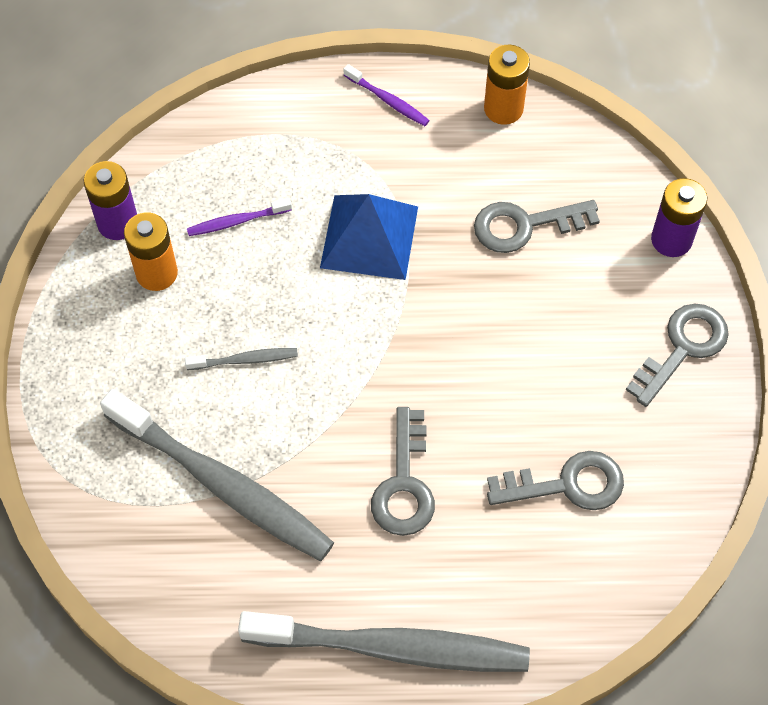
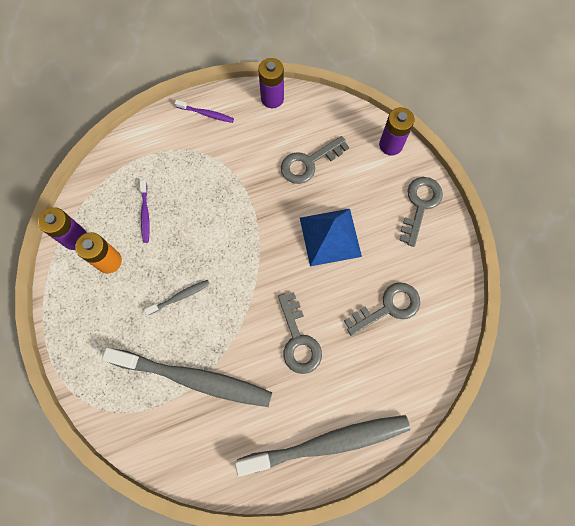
camera: 20 degrees left, 10 degrees up
purple toothbrush [187,198,292,236] -> purple toothbrush turned 60 degrees counterclockwise [140,180,150,243]
blue pyramid [320,194,418,280] -> blue pyramid moved to [300,209,362,266]
orange battery [484,45,530,125] -> purple battery [258,58,284,108]

